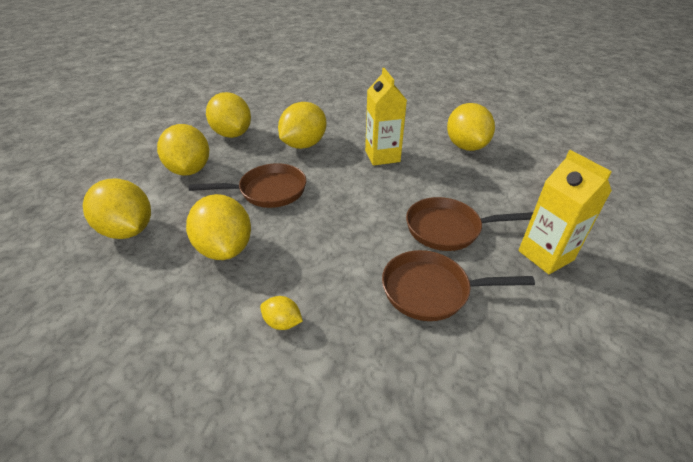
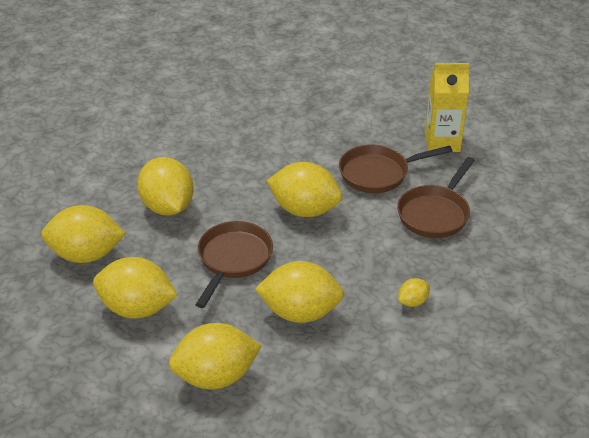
camera: 60 degrees left, 0 degrees up
yellow carton [365,68,407,166] -> none
brown pan [406,197,533,251] -> brown pan turned 45 degrees clockwise [339,145,452,193]
yellow lemon [447,103,495,151] -> yellow lemon moved to [267,162,342,217]

